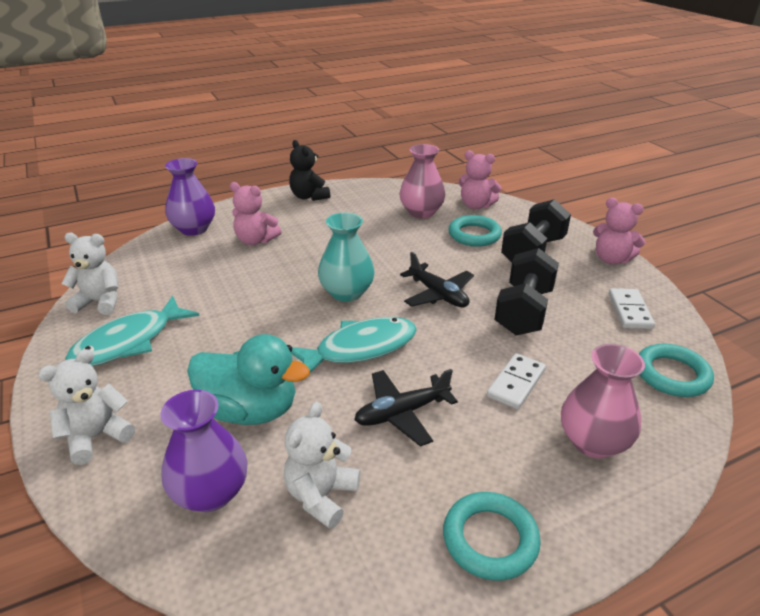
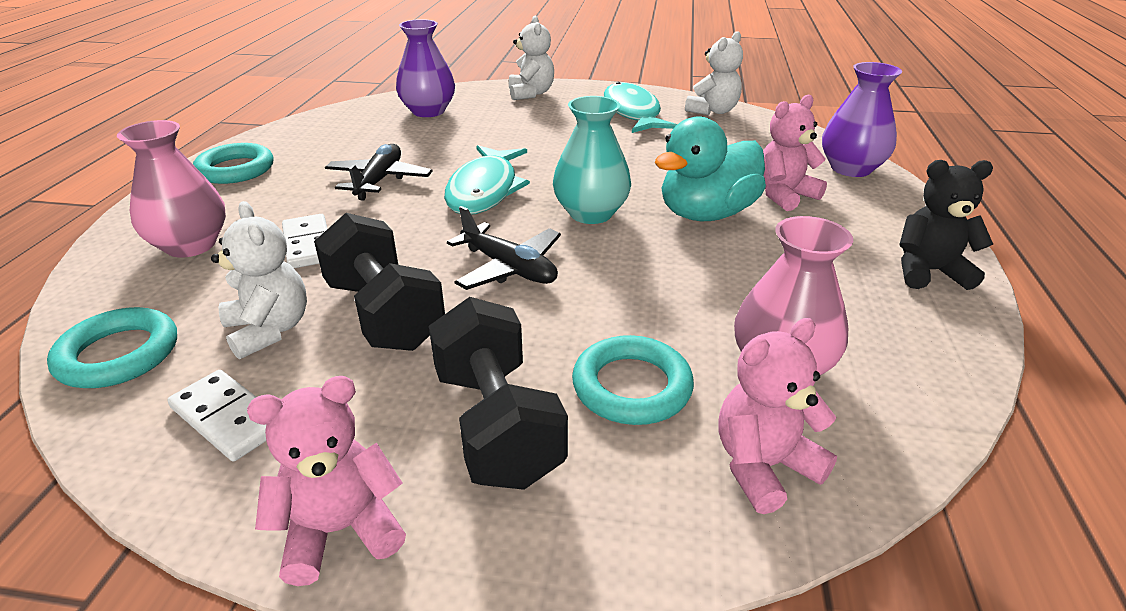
camera: 125 degrees right, 0 degrees up
turquoise duck [187,334,310,425] -> turquoise duck moved to [655,116,766,221]
white teddy bear [284,402,360,529] -> white teddy bear moved to [211,201,307,359]
black plane [400,252,474,307] -> black plane turned 135 degrees counterclockwise [447,206,561,290]

